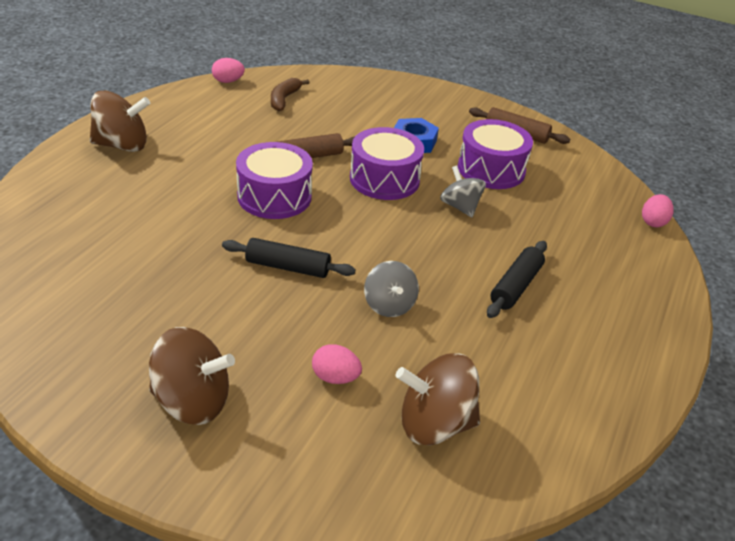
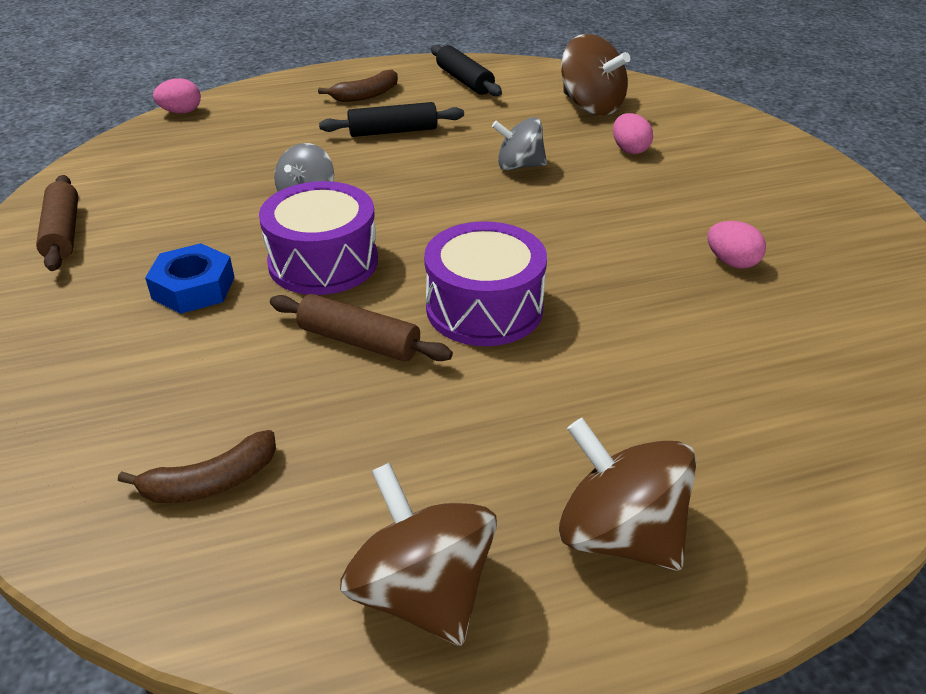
camera: 130 degrees left, 0 degrees up
brown spinning top [149,327,235,425] -> brown spinning top moved to [340,462,497,646]
pink egg [212,58,245,83] -> pink egg moved to [707,221,766,269]
black rolling pin [222,238,356,278] -> black rolling pin moved to [431,45,502,96]
grey spinning top [364,261,419,317] -> grey spinning top turned 120 degrees counterclockwise [492,117,547,170]
purple drum [458,119,533,189] -> none
none -> brown banana [318,69,398,102]

